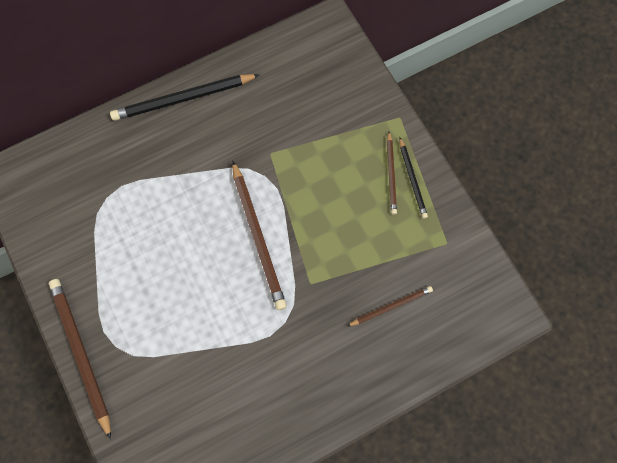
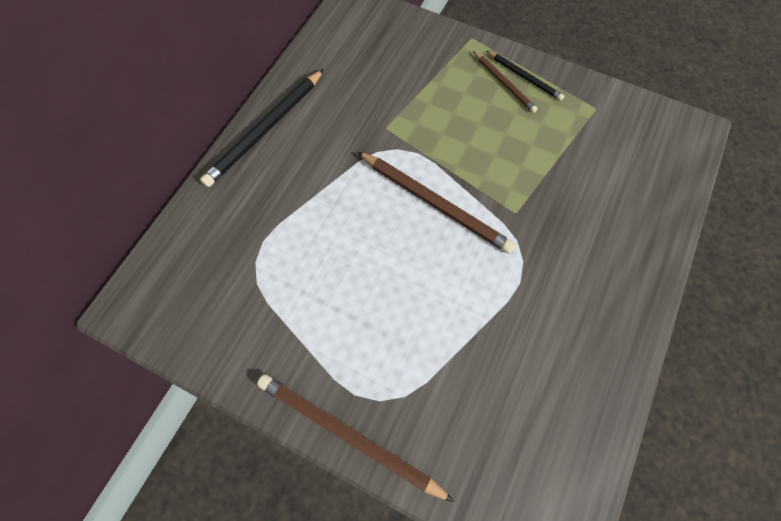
camera: 35 degrees left, 5 degrees down
brown pencil [347,286,433,326] -> none

